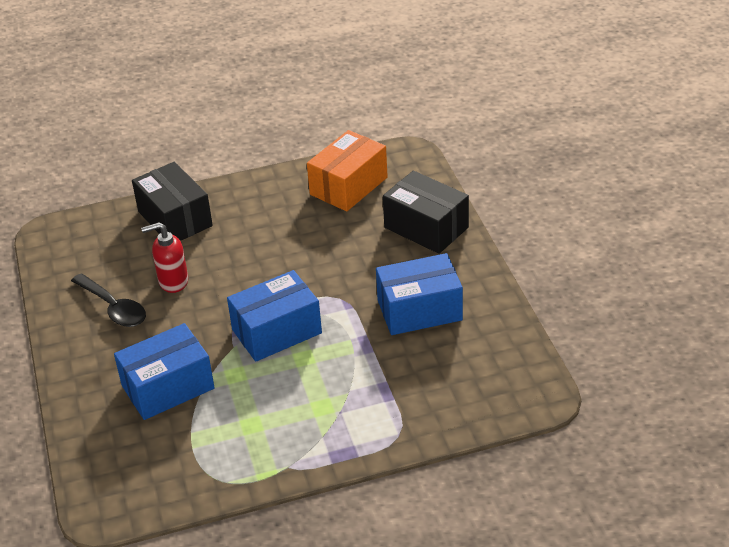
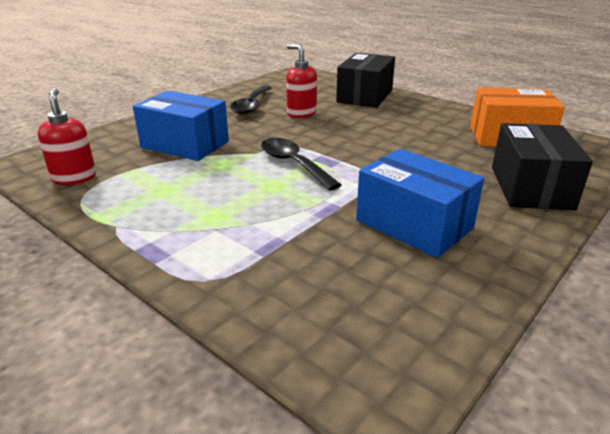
camera: 55 degrees right, 10 degrees down
blue box [227,270,322,362] -> black spoon [261,138,341,191]
none -> red soap dispenser [38,88,96,185]

